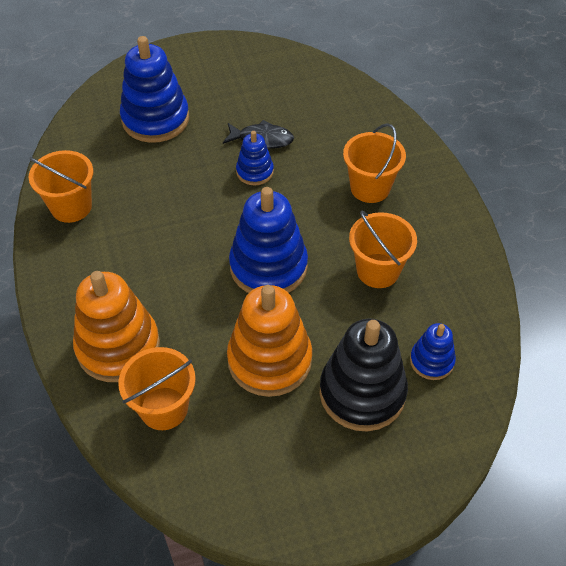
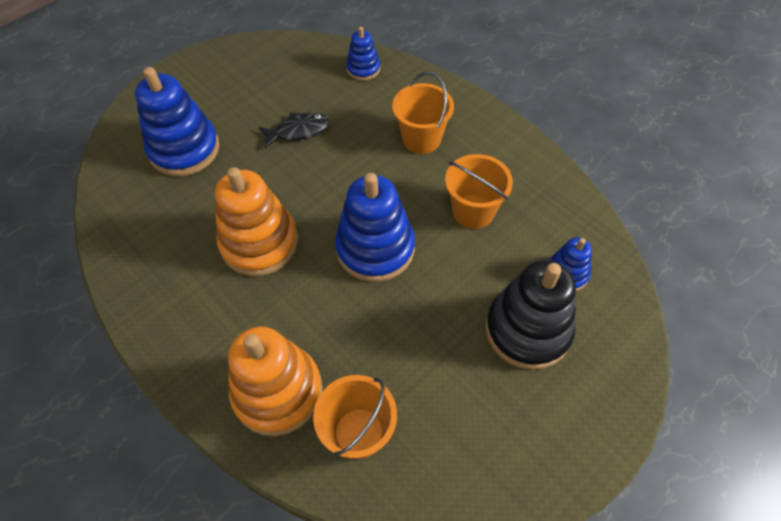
camera: 25 degrees left, 5 degrees up
orange bucket [29,150,93,223] -> none
orange stacking toy [227,285,312,397] -> orange stacking toy moved to [215,167,298,276]
blue stacking toy [236,131,274,186] -> blue stacking toy moved to [346,26,380,81]

